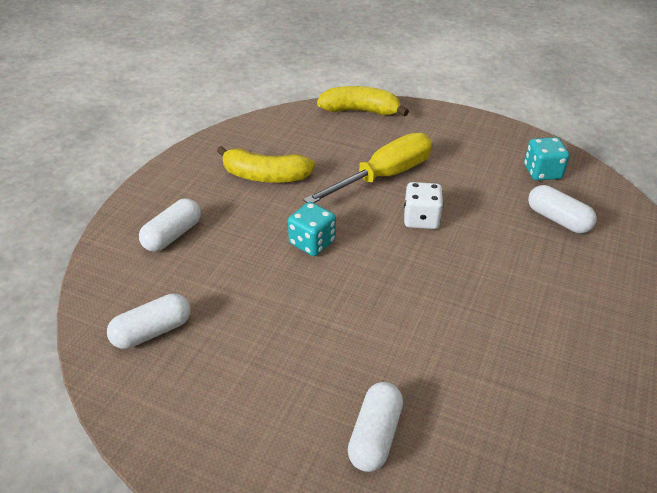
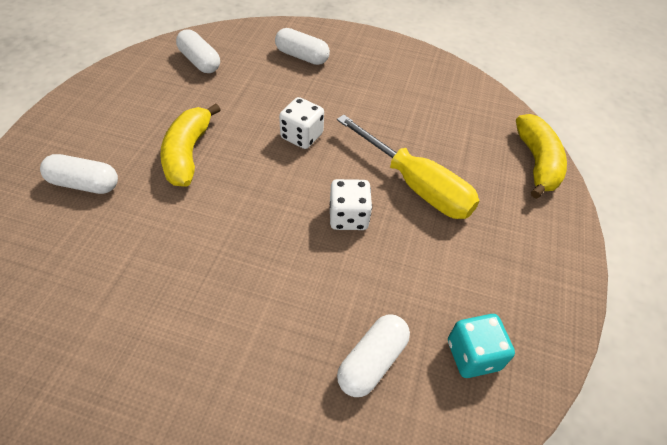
camera: 80 degrees right, 10 degrees up
yellow banana [217,146,315,183] -> yellow banana moved to [160,104,221,186]
turquoise dice [288,202,336,256] -> white dice [279,97,324,149]

